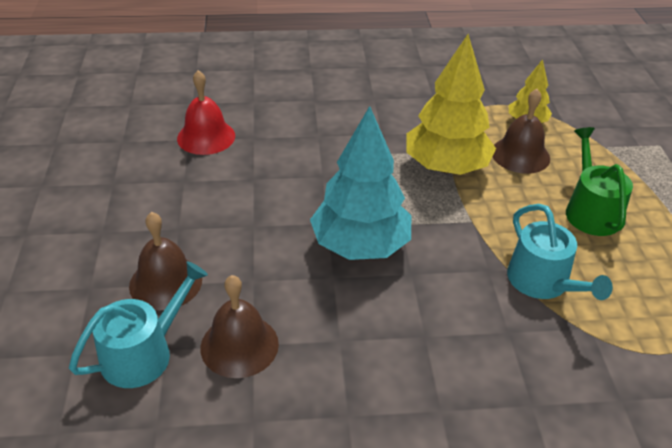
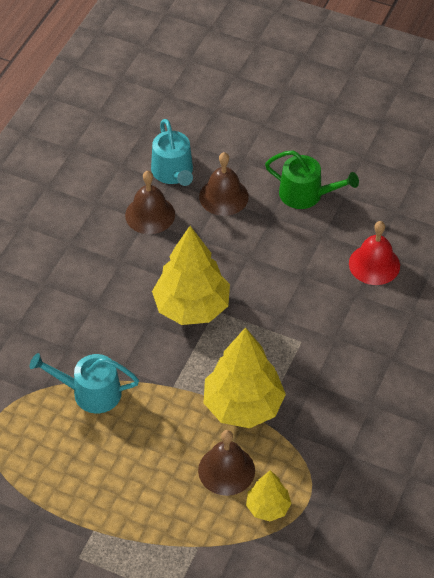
camera: 120 degrees right, 10 degrees up
turquoise tree [310,106,411,260] -> yellow tree [152,226,230,325]
green watering can [566,127,633,236] -> green watering can moved to [265,150,359,209]

